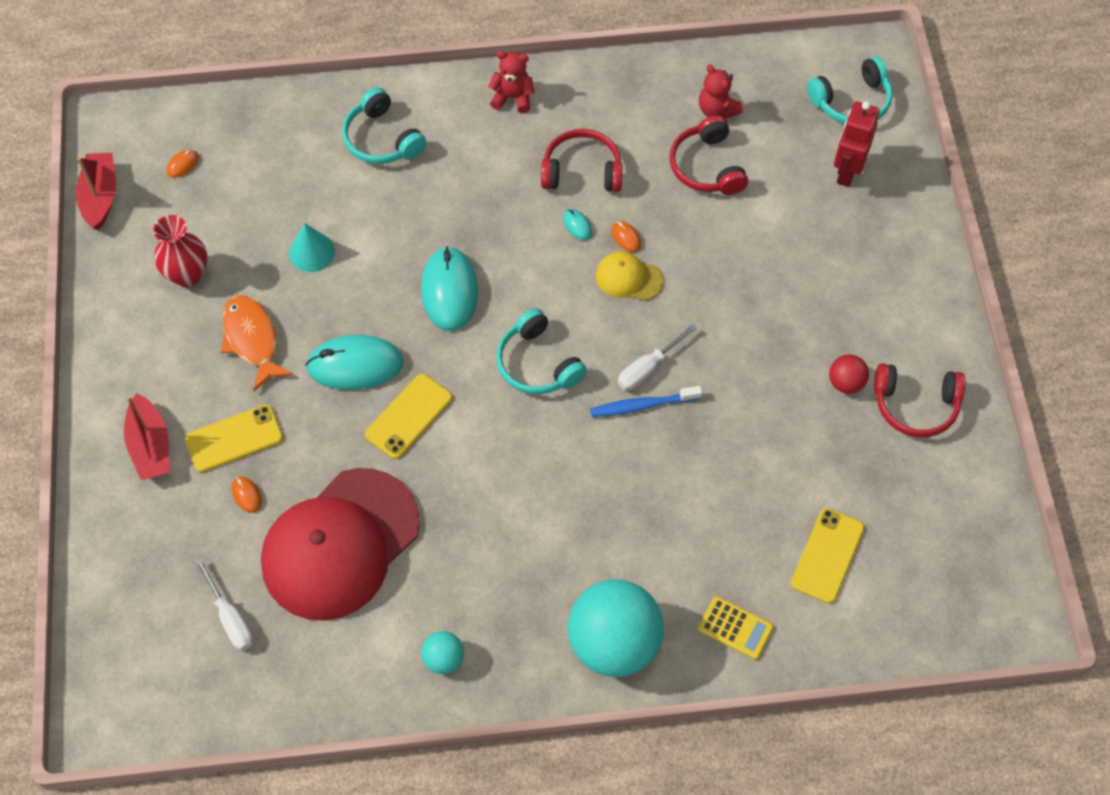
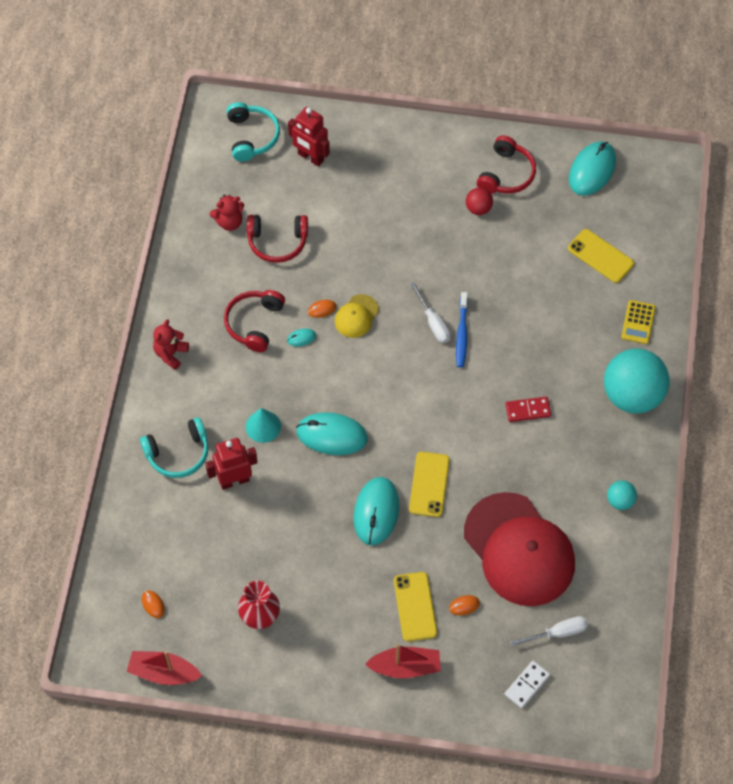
camera: 75 degrees left, 0 degrees up
orange fish [221,295,294,391] -> none
turquoise cone [289,223,335,272] -> turquoise cone moved to [245,408,281,443]
yellow phone [365,373,453,459] -> yellow phone turned 45 degrees clockwise [409,452,450,517]
turquoise headphones [496,308,587,394] -> none
yellow calculator [698,596,774,660] -> yellow calculator turned 150 degrees clockwise [621,300,656,344]
none -> red robot [205,438,258,490]
none -> red domino [505,397,551,422]
none -> white domino [505,661,550,708]
none -> turquoise mouse [569,141,616,196]

